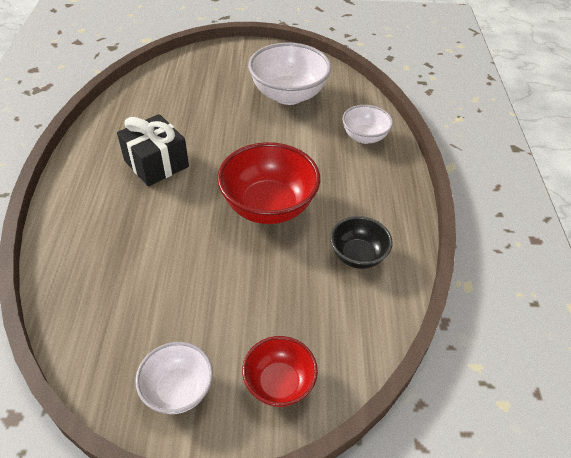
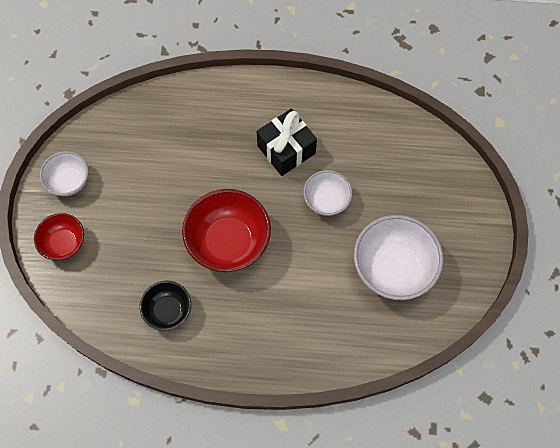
camera: 95 degrees right, 20 degrees up
white bowl [342,105,393,144] -> white bowl moved to [303,170,352,216]

